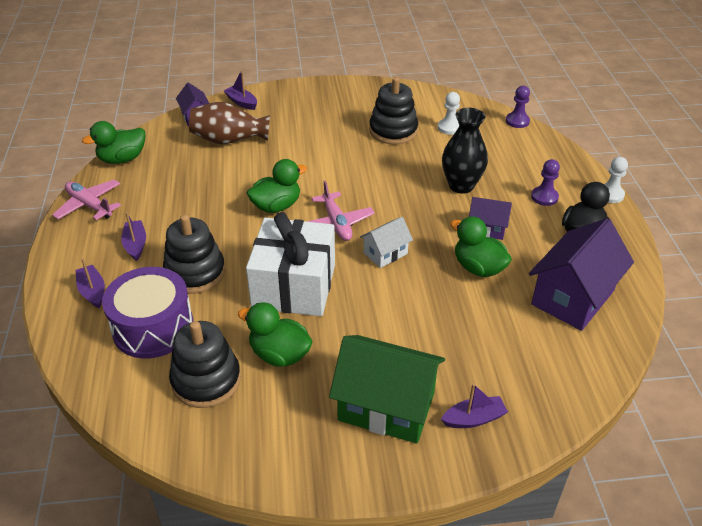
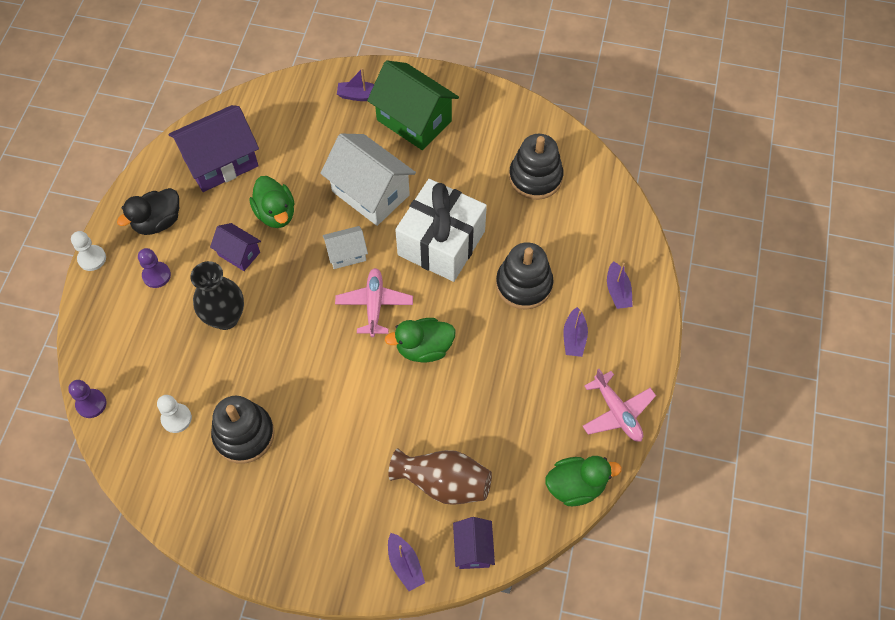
camera: 160 degrees left, 20 degrees up
purple drum [102,267,193,359] -> none
green duck [238,303,313,367] -> none
none -> white house [320,134,416,226]

